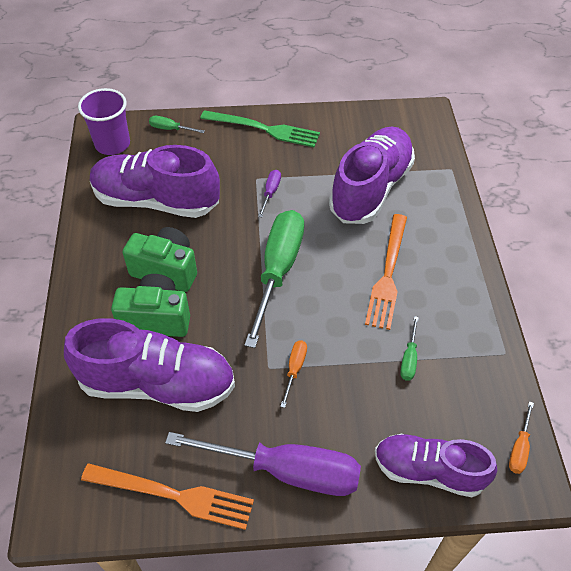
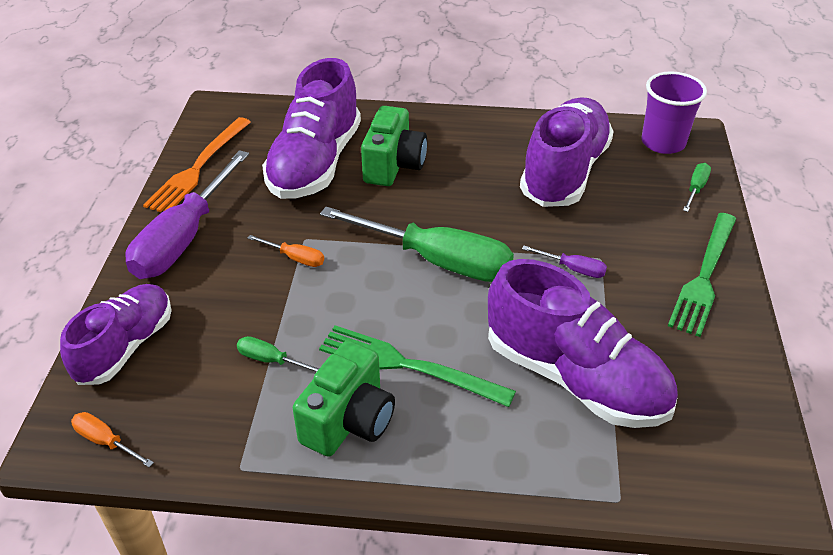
camera: 100 degrees right, 10 degrees down
green camera [122,227,197,292] -> green camera moved to [293,340,395,457]
orange fork [365,214,407,330] -> green fork [319,325,516,407]

